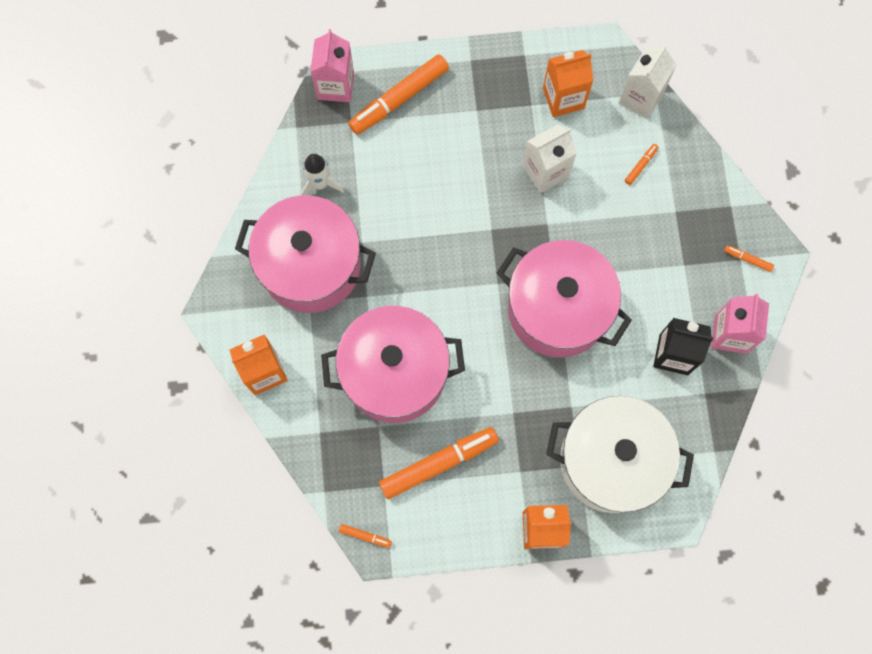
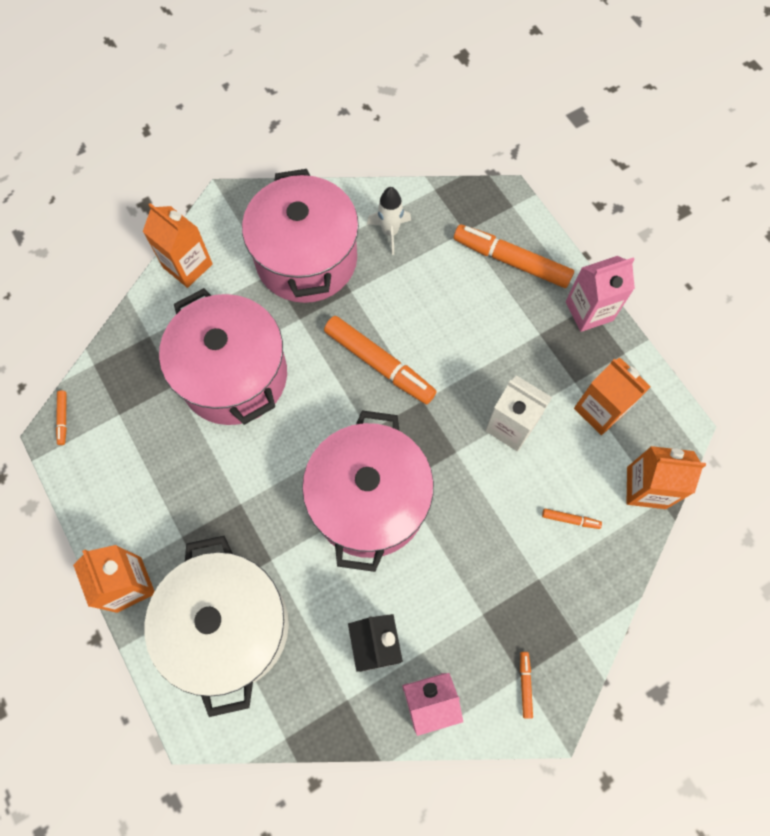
camera: 65 degrees right, 5 degrees down
pink carton [310,29,354,102] -> pink carton moved to [566,256,635,332]
orange marker [379,427,499,499] -> orange marker moved to [324,316,437,404]
white carton [619,44,677,119] -> orange carton [626,446,706,509]

